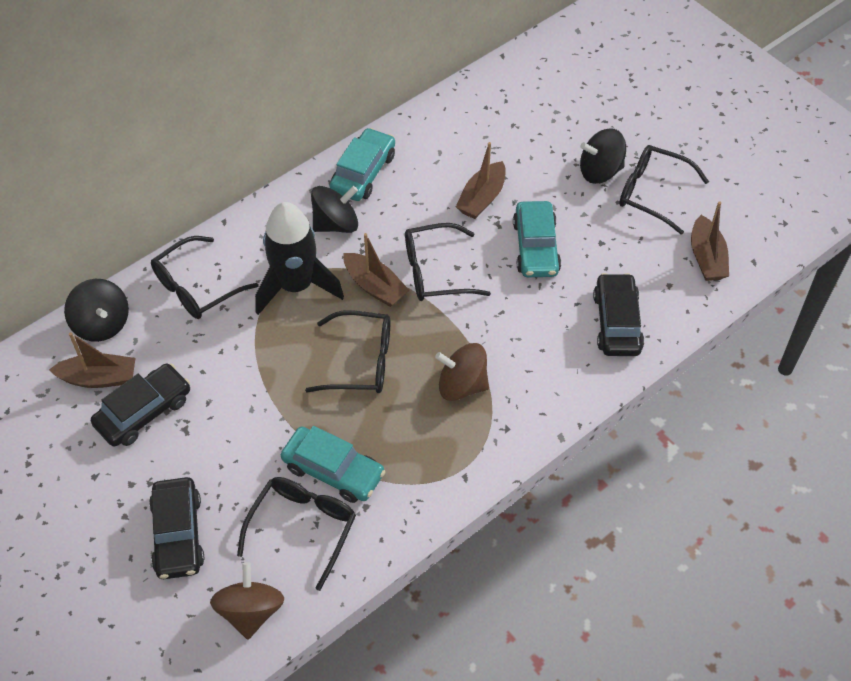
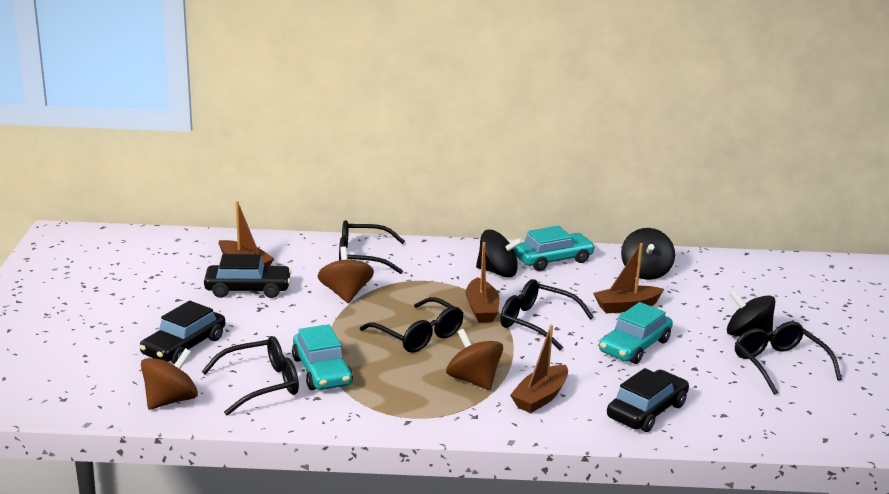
camera: 40 degrees right, 30 degrees down
black spinning top [64,279,129,342] -> black spinning top moved to [621,228,675,280]
black rocket [255,202,344,315] -> none
brown boat [691,201,729,281] -> brown boat moved to [510,325,568,413]
none -> brown spinning top [317,247,374,303]

